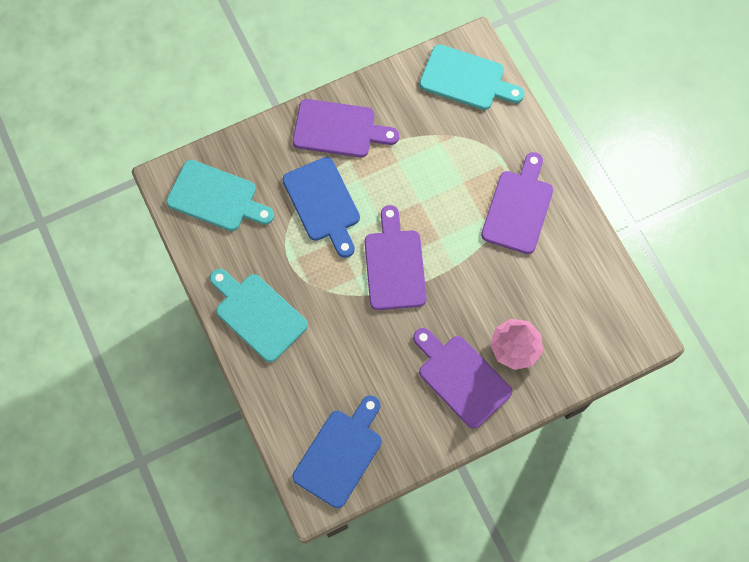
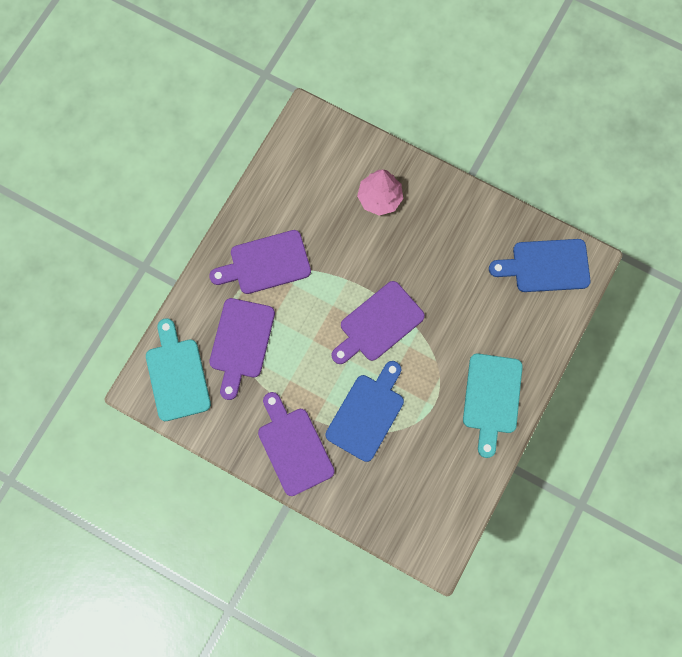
camera: 125 degrees left, 5 degrees up
turquoise cutting board [166,160,274,231] -> none
purple cutting board [413,328,512,429] -> purple cutting board moved to [209,298,275,400]

